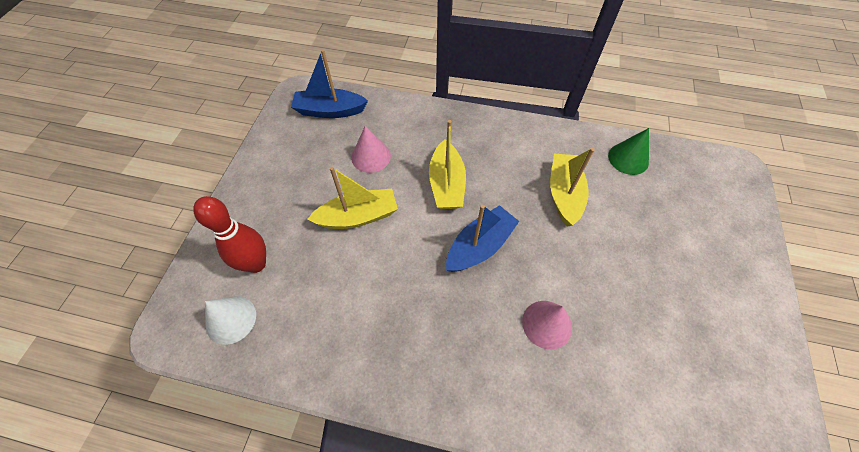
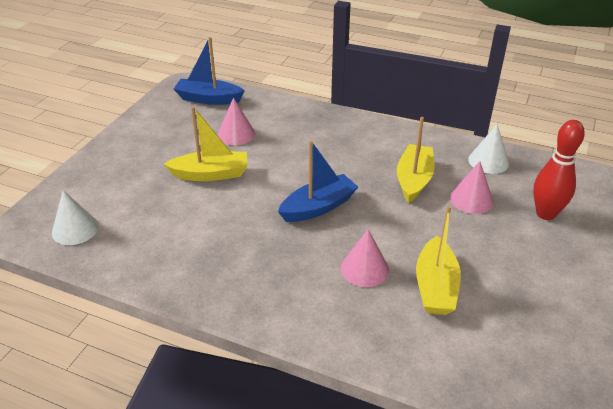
camera: 10 degrees right, 20 degrees down
red bowling pin [193,196,266,273] -> red bowling pin moved to [533,120,585,220]
yellow boat [429,120,466,209] -> yellow boat moved to [416,206,461,315]
green cone [608,128,649,175] -> white cone [468,124,509,174]
none -> pink cone [450,161,494,214]

